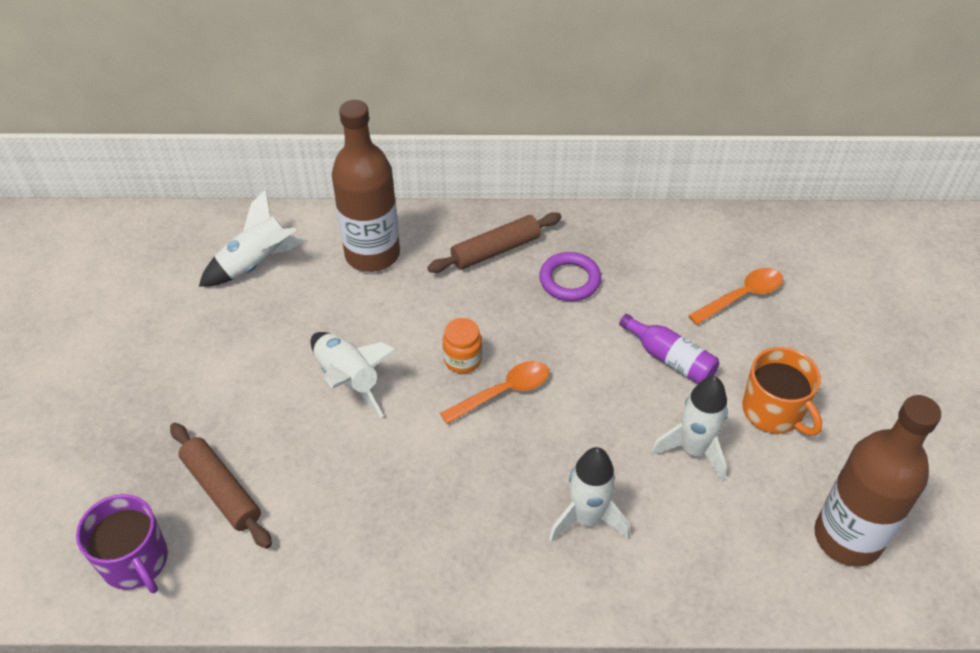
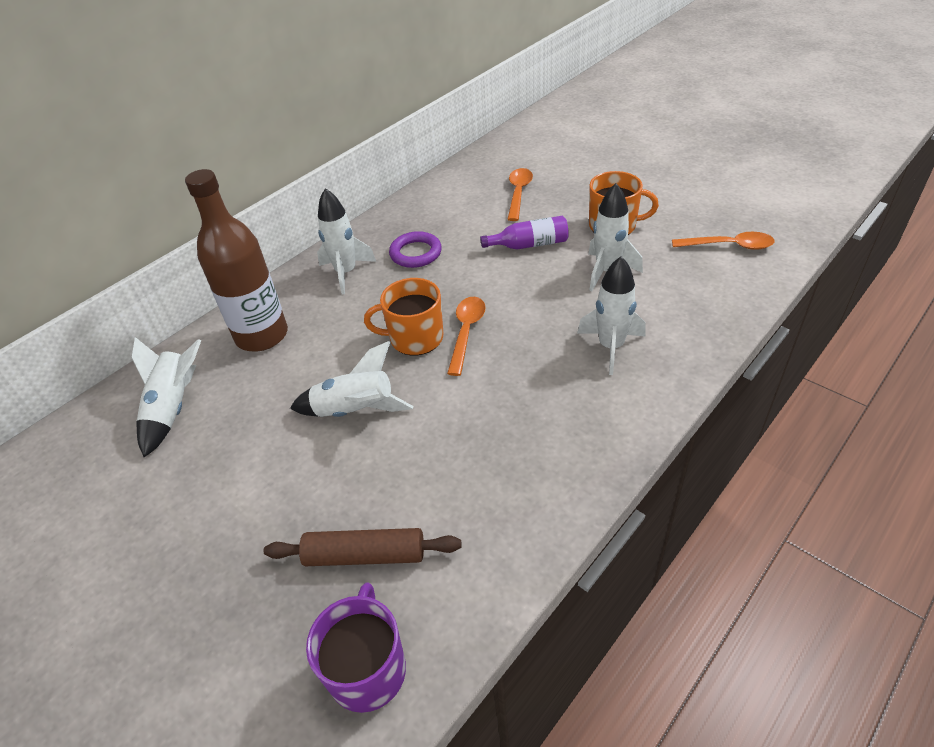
camera: 45 degrees left, 5 degrees down
purple mug [76,494,168,593] -> purple mug turned 90 degrees counterclockwise [306,583,406,713]
brown rolling pin [427,212,562,273] -> white rocket [317,188,376,294]
orange jar [443,318,482,374] -> orange mug [364,278,443,355]
brown bottle [814,395,941,567] -> orange spoon [672,232,775,250]

